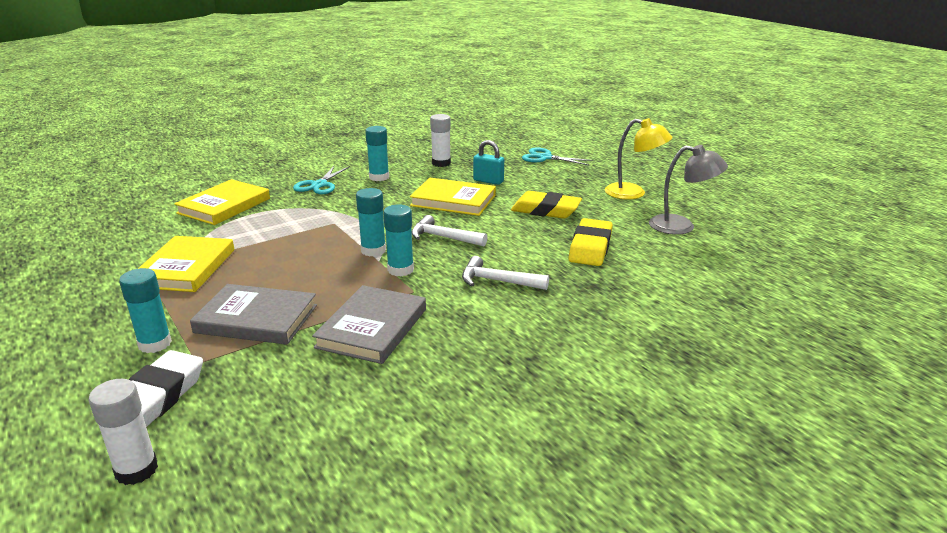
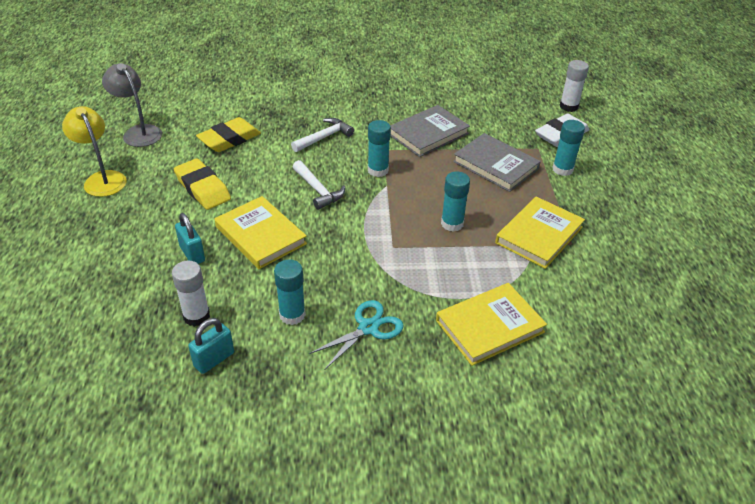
camera: 150 degrees left, 15 degrees up
turquoise glue stick [356,188,386,257] -> turquoise glue stick moved to [441,171,470,232]
white hammer [462,256,549,290] -> white hammer turned 90 degrees counterclockwise [291,118,354,152]
turquoise scissors [522,148,593,165] -> none
none -> turquoise padlock [188,318,234,374]

